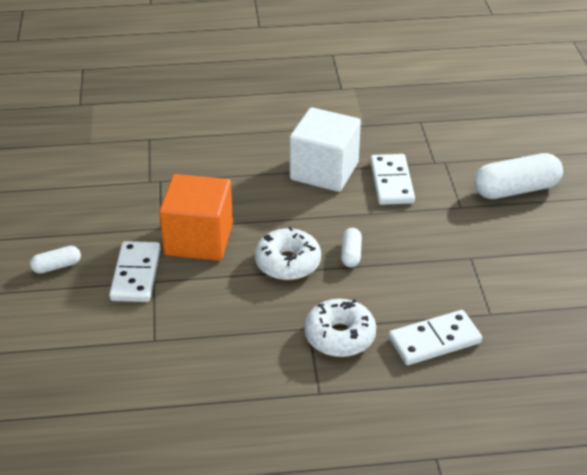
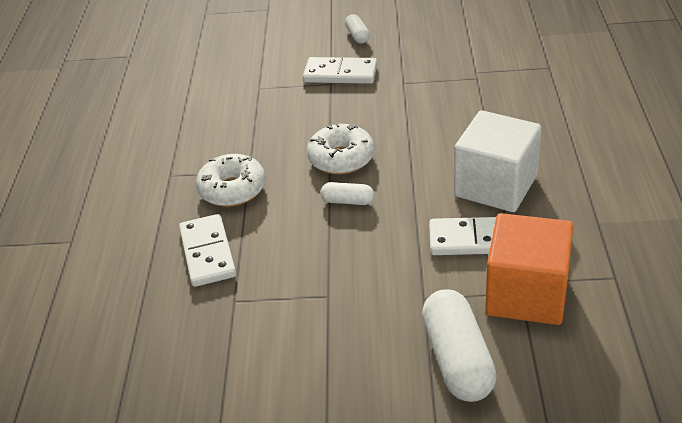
camera: 100 degrees right, 0 degrees up
orange cube [159,174,233,261] -> orange cube moved to [485,213,573,325]

